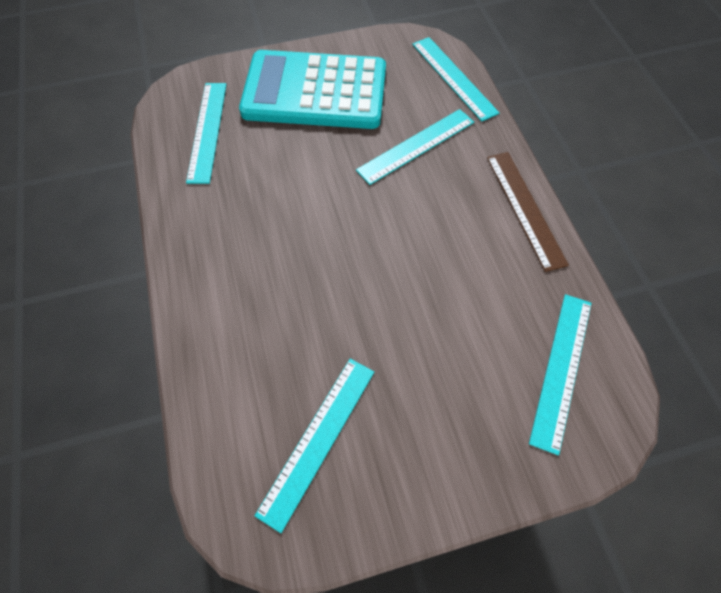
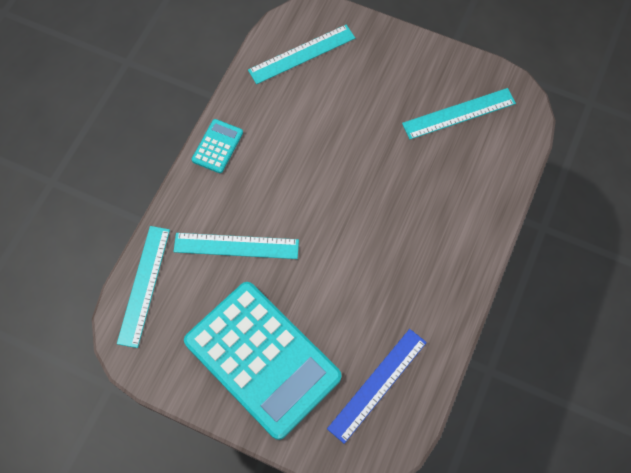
camera: 140 degrees left, 5 degrees up
turquoise ruler [186,83,227,184] -> blue ruler [327,329,427,444]
brown ruler [487,152,569,272] -> turquoise calculator [192,119,243,173]

